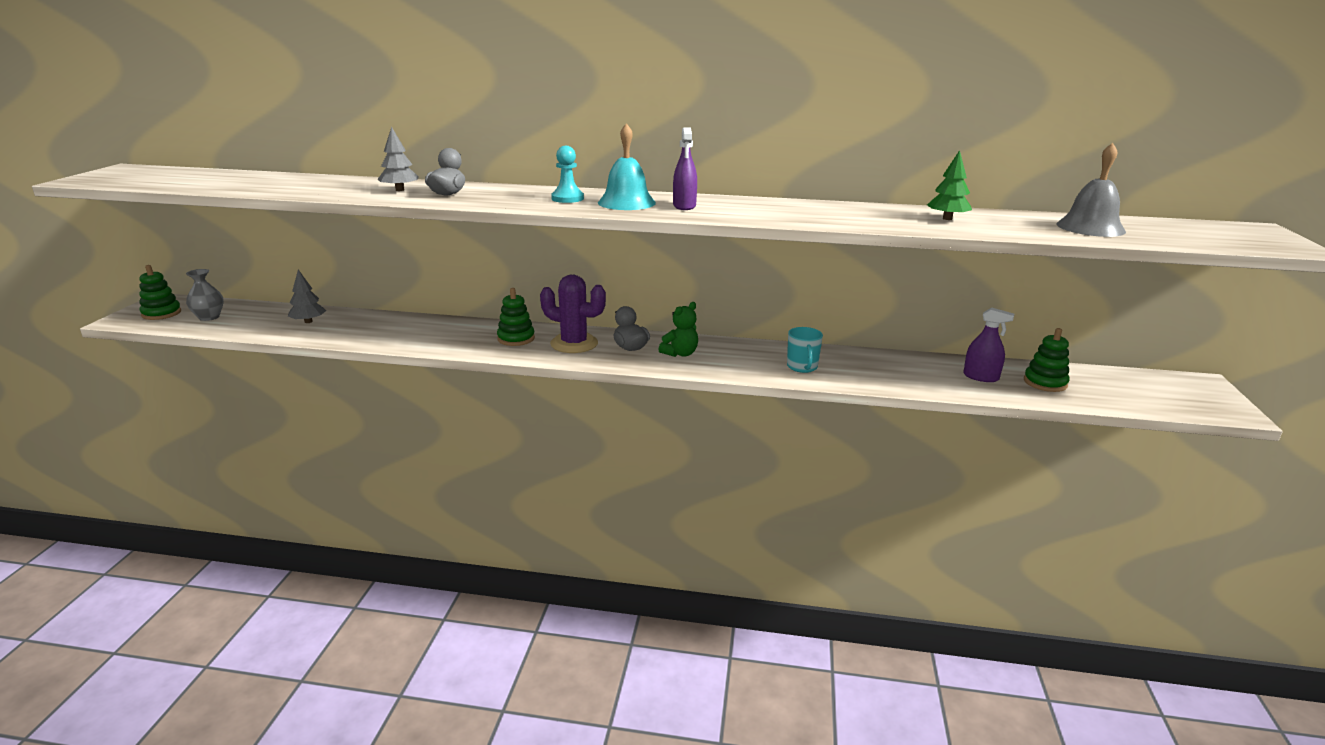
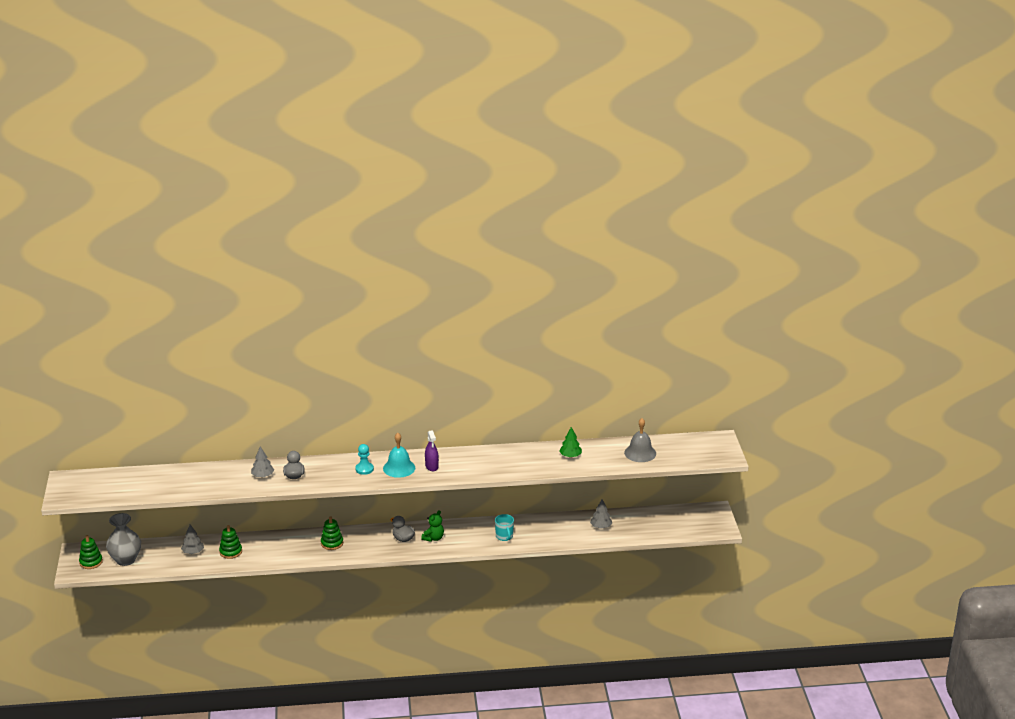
camera: 15 degrees left, 5 degrees up
grey vase [186,269,224,321] -> grey vase [106,513,141,566], size x1.63
purple cactus [540,275,606,353] -> none
purple spray bottle [964,307,1014,382] -> grey tree [590,499,612,529]
green stacking toy [1024,328,1070,392] -> green stacking toy moved to [219,525,242,559]

